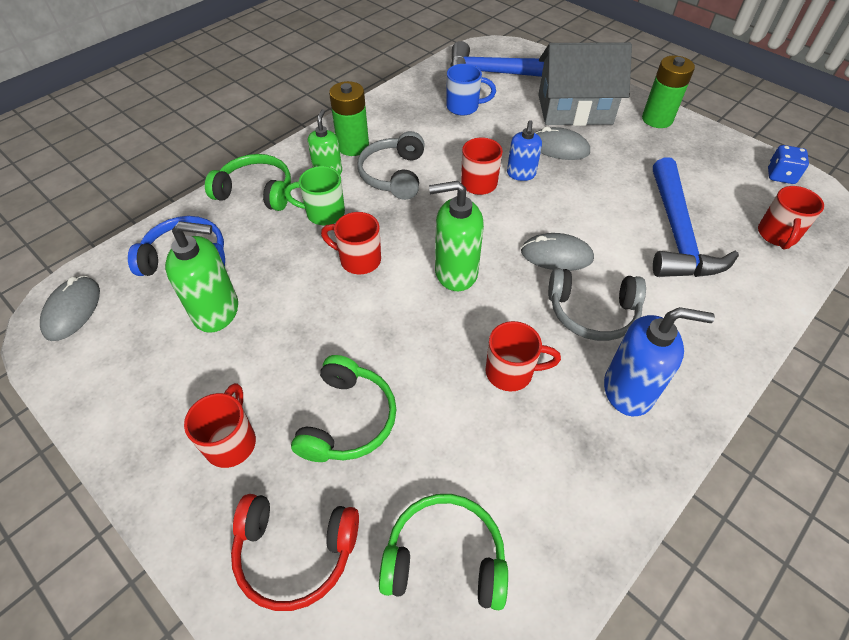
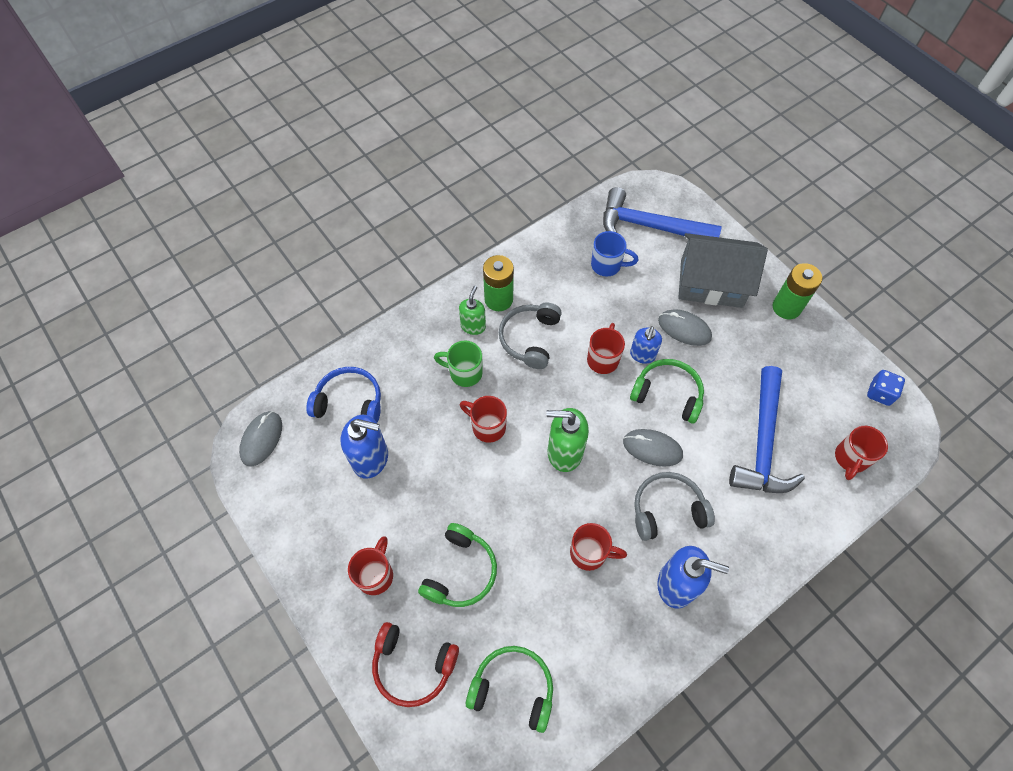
camera: 10 degrees right, 10 degrees up
green soap dispenser [165,221,238,333] -> blue soap dispenser [341,415,388,479]
green headphones [205,154,291,211] -> green headphones moved to [630,359,704,424]
grey headphones [548,268,646,341] -> grey headphones turned 150 degrees clockwise [634,472,715,541]

